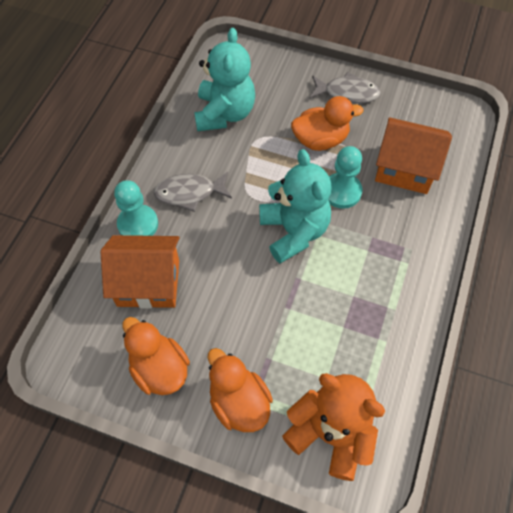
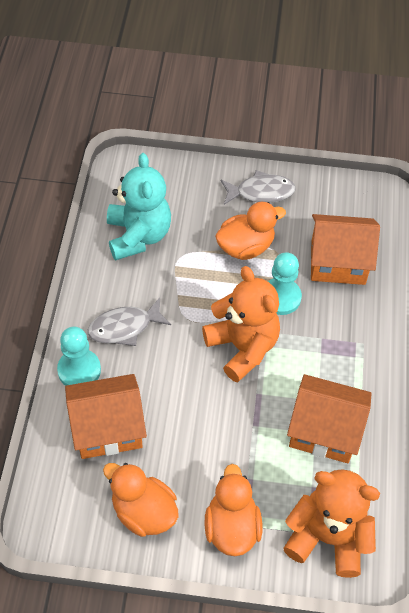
camera: 15 degrees left, 5 degrees down
orange duck [208,348,273,432] -> orange duck turned 45 degrees clockwise [204,464,262,556]
turquoise teddy bear [259,149,332,263] -> orange teddy bear [202,266,280,383]
none -> orange house [287,374,372,463]

